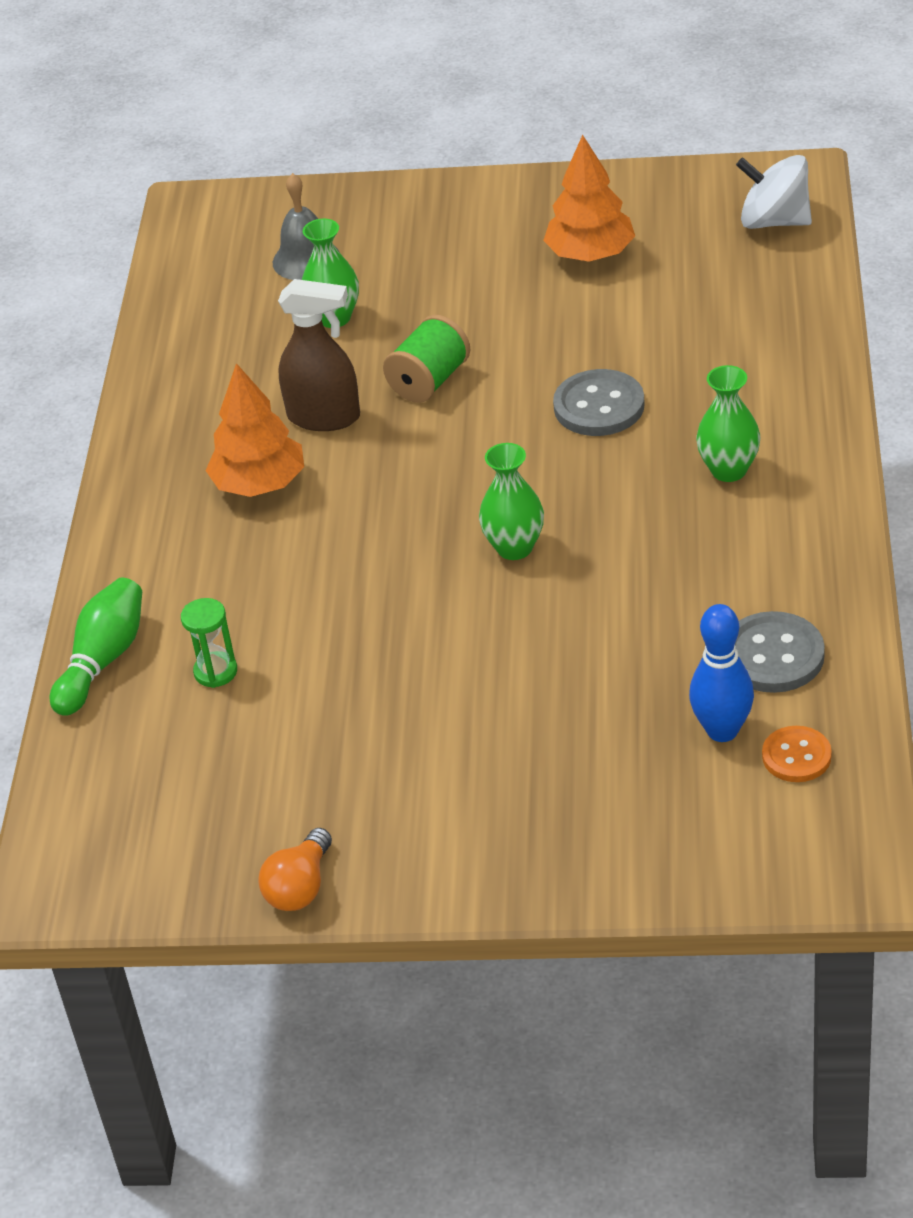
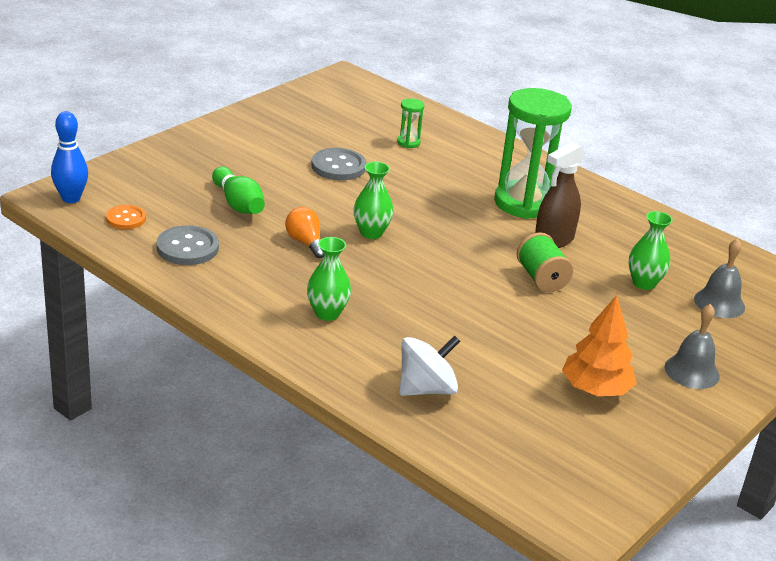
camera: 120 degrees right, 10 degrees down
green bowling pin [50,578,142,716] -> green bowling pin moved to [212,167,265,214]
orange tree [205,363,304,497] -> green hourglass [494,88,572,219]
orange light bulb [258,828,332,911] -> orange light bulb moved to [285,207,324,258]
grey button [553,369,645,436] -> grey button moved to [311,148,366,181]
blue bowling pin [689,604,754,742] -> blue bowling pin moved to [51,111,88,203]
white spinning top [736,155,812,229] -> white spinning top moved to [399,335,460,396]
none -> grey bell [664,304,720,389]

